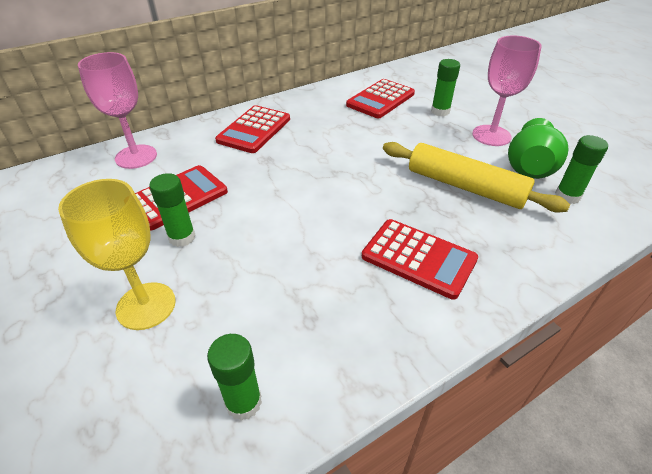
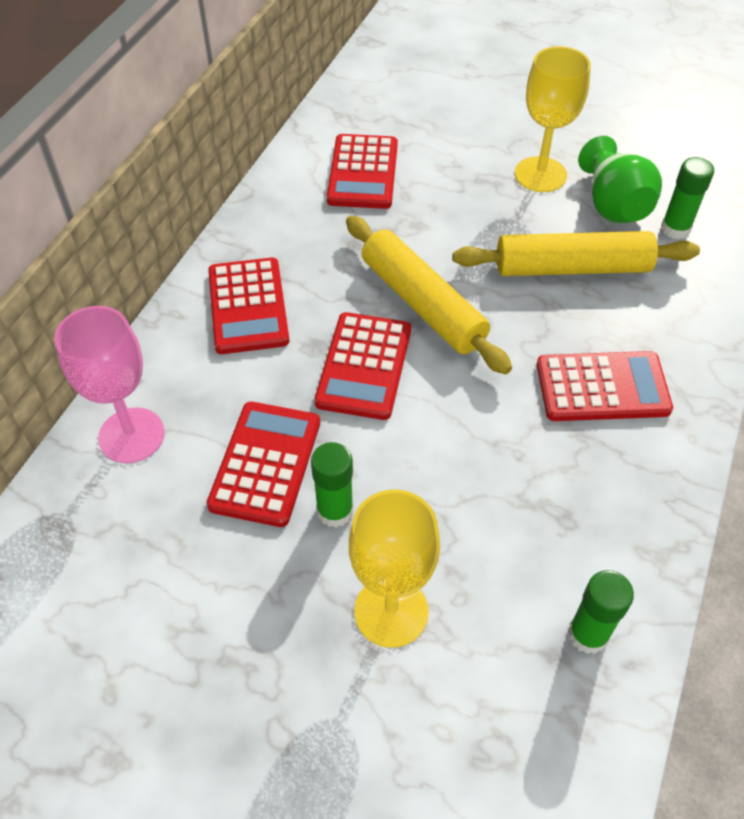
camera: 35 degrees left, 10 degrees up
green glue stick [431,59,460,116] -> none
pink goblet [472,35,542,146] -> yellow goblet [515,46,591,192]
none -> red calculator [314,312,411,420]
none -> yellow rolling pin [346,216,512,374]

